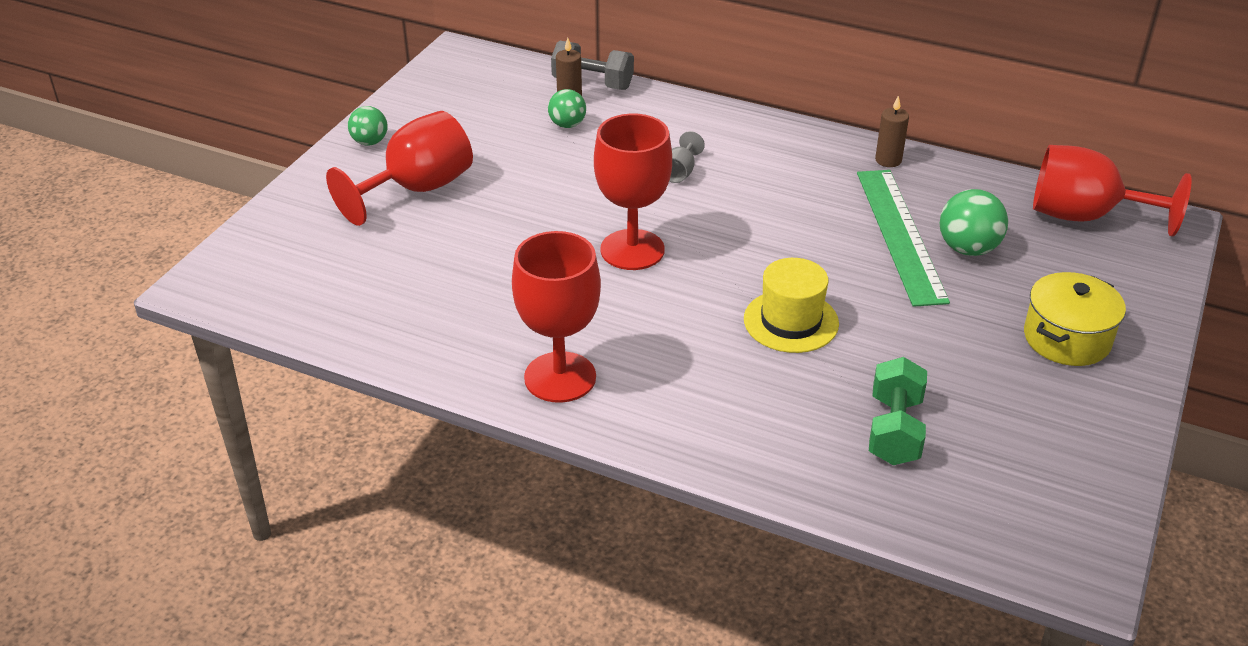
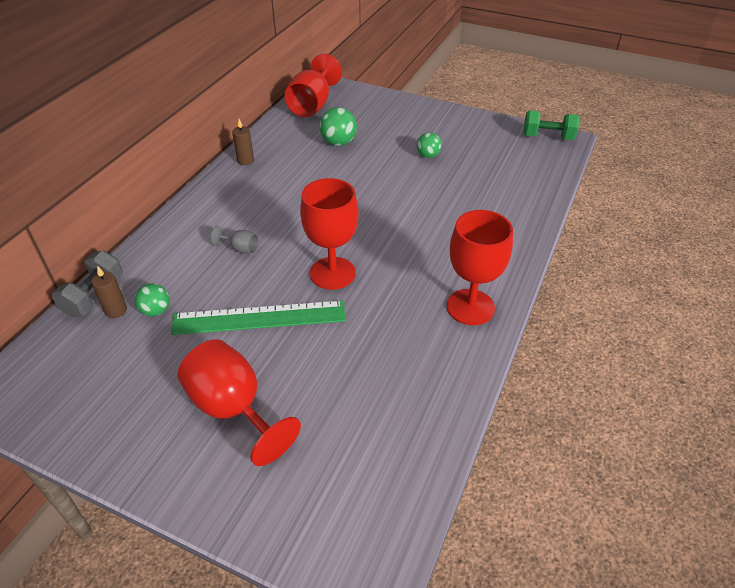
camera: 90 degrees left, 5 degrees up
green ball [348,106,388,146] -> green ball moved to [417,132,442,158]
yellow hat [744,258,839,353] -> none
green ruler [857,170,950,307] -> green ruler moved to [171,301,346,335]
green dumbbell [869,357,927,465] -> green dumbbell moved to [523,110,579,140]
yellow pot [1024,272,1126,366] -> none

